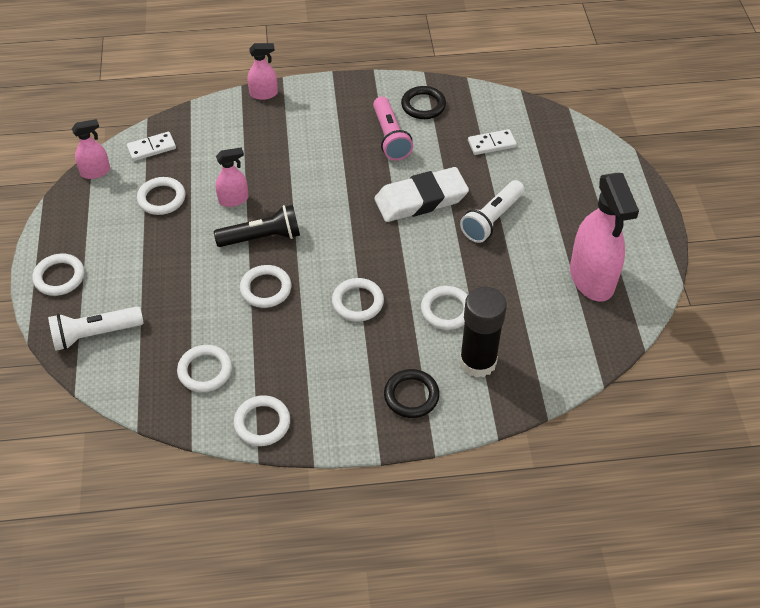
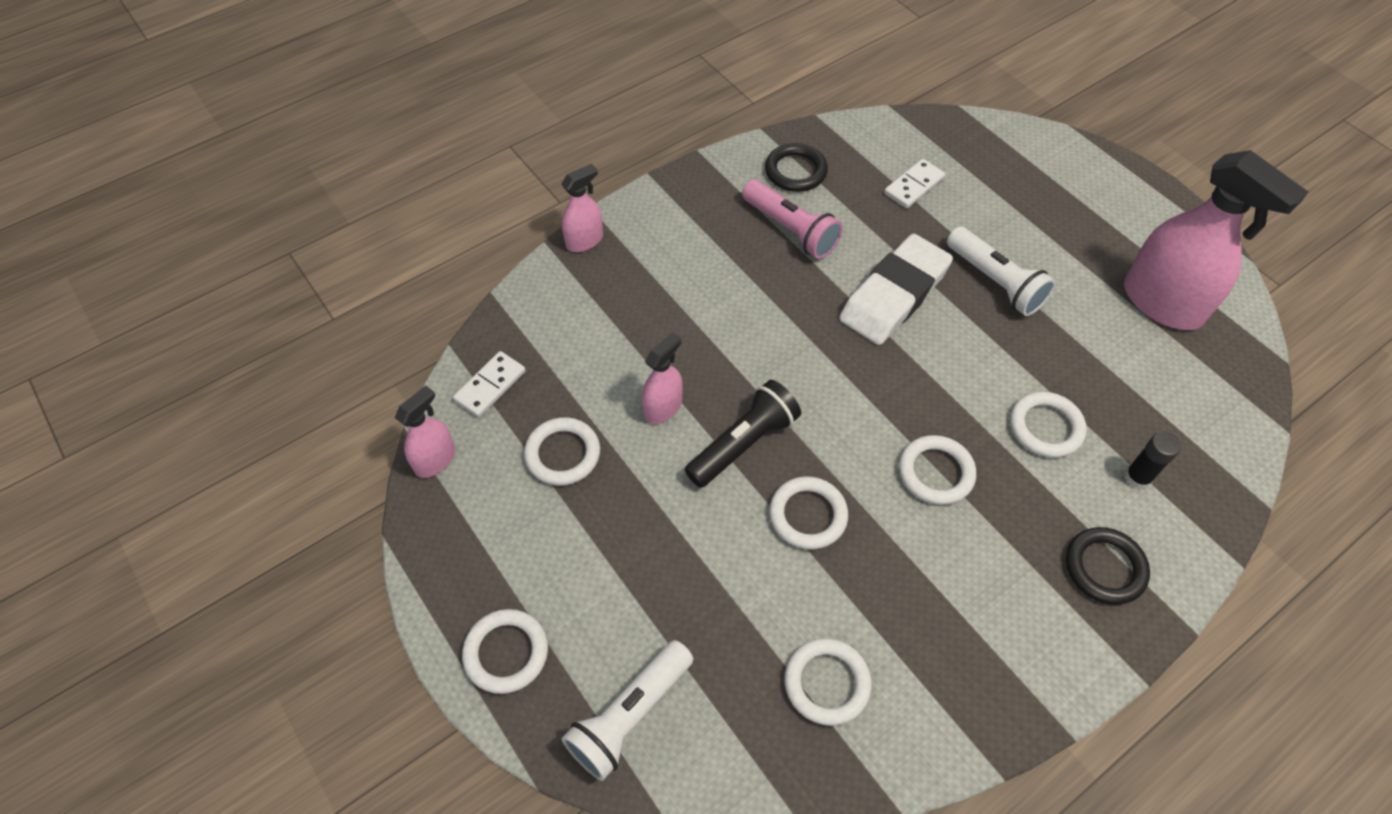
camera: 30 degrees left, 5 degrees up
white ring [233,395,290,446] -> none
black glue stick [459,287,507,378] -> black glue stick [1124,431,1181,489], size x0.50
white flashlight [460,180,525,243] -> white flashlight turned 45 degrees counterclockwise [947,226,1056,316]

